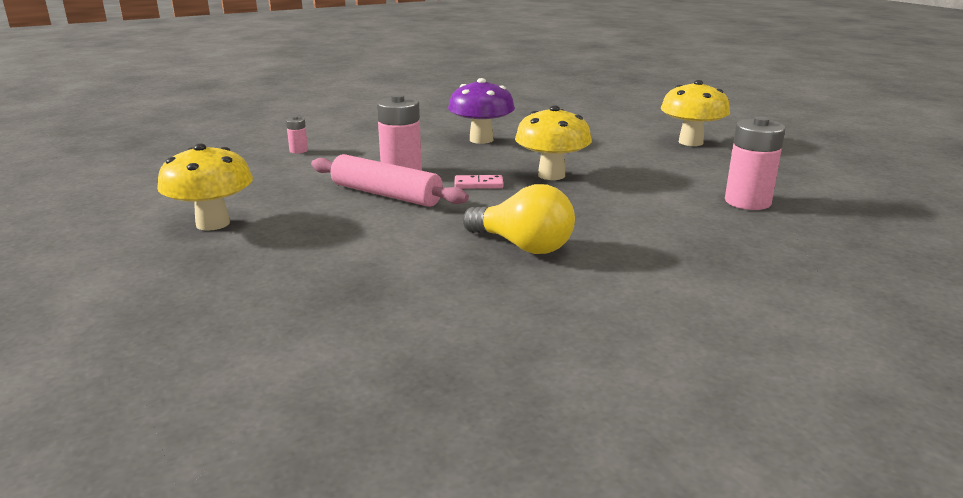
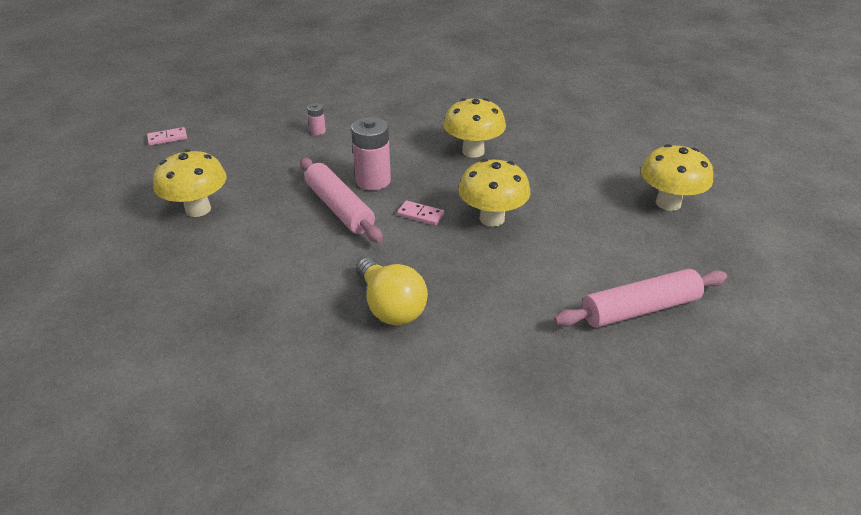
camera: 25 degrees right, 15 degrees up
purple mushroom [448,78,515,144] -> yellow mushroom [443,98,506,158]
pink battery [725,117,786,210] -> pink rolling pin [554,269,727,328]
none -> pink domino [147,127,187,146]

